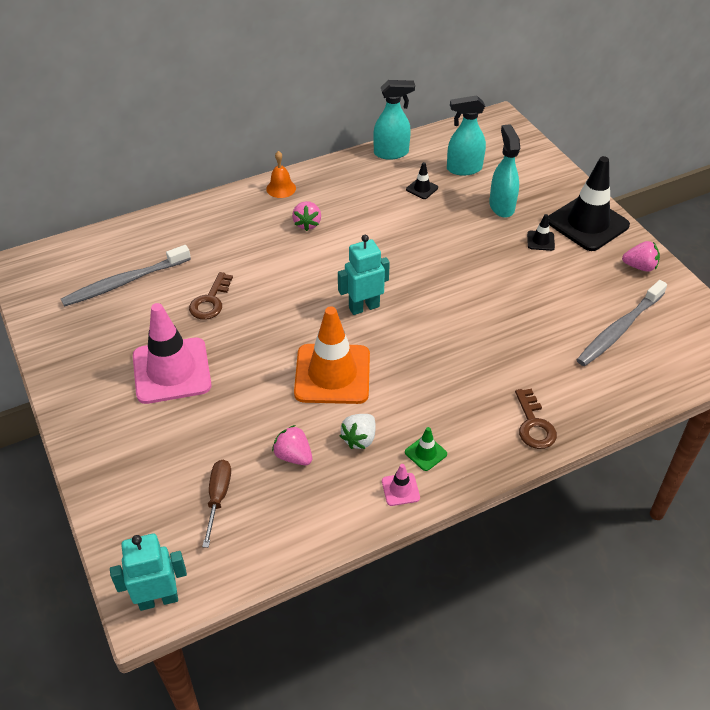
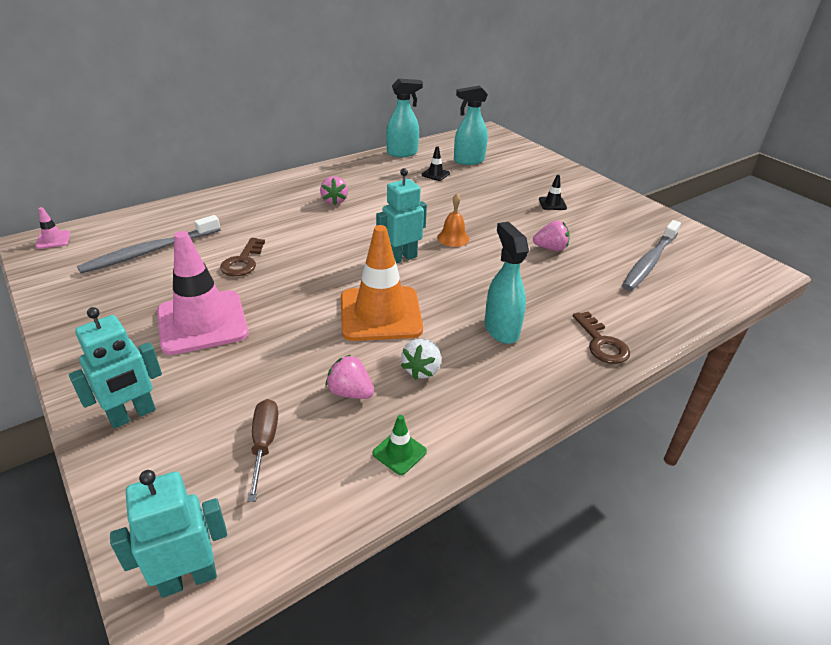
camera: 10 degrees left, 10 degrees down
orange bell [266,151,296,198] -> orange bell moved to [437,194,469,247]
pink traffic cone [382,464,420,506] -> pink traffic cone moved to [36,207,70,249]
green traffic cone [405,427,447,471] -> green traffic cone moved to [372,415,427,475]
turquoise spray bottle [489,124,520,218] -> turquoise spray bottle moved to [485,222,529,344]
black traffic cone [548,156,630,251] -> none
pink strawberry [622,241,660,272] -> pink strawberry moved to [533,220,570,251]
none -> turquoise robot [69,307,162,429]

